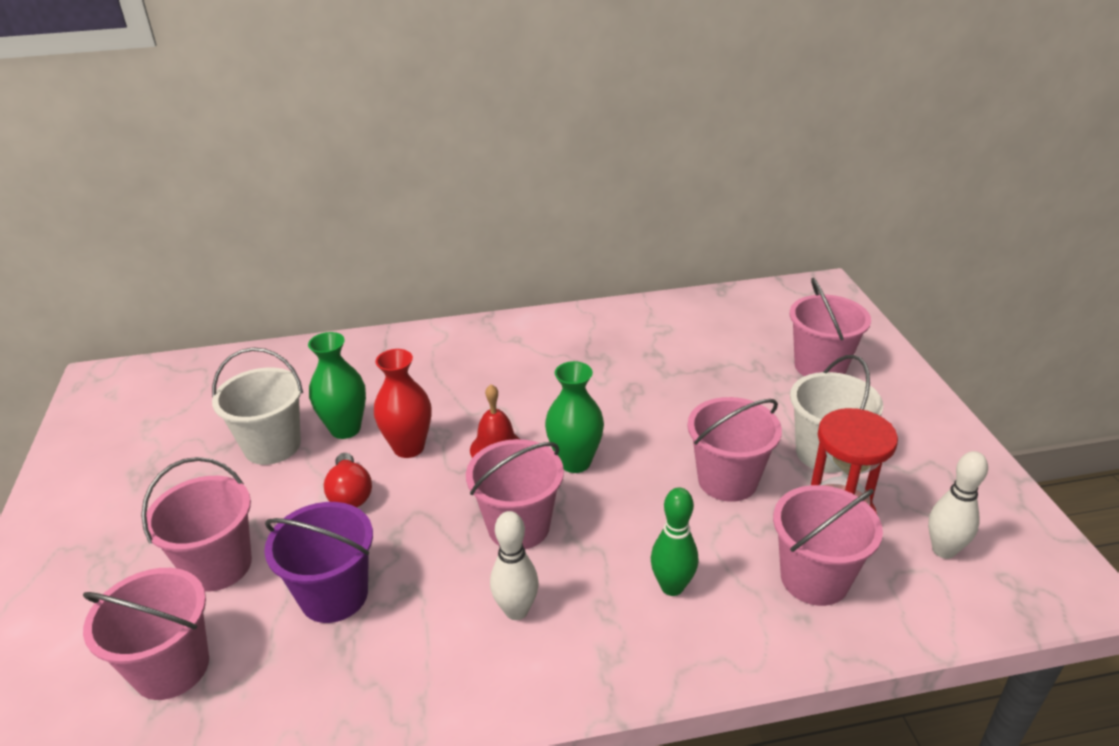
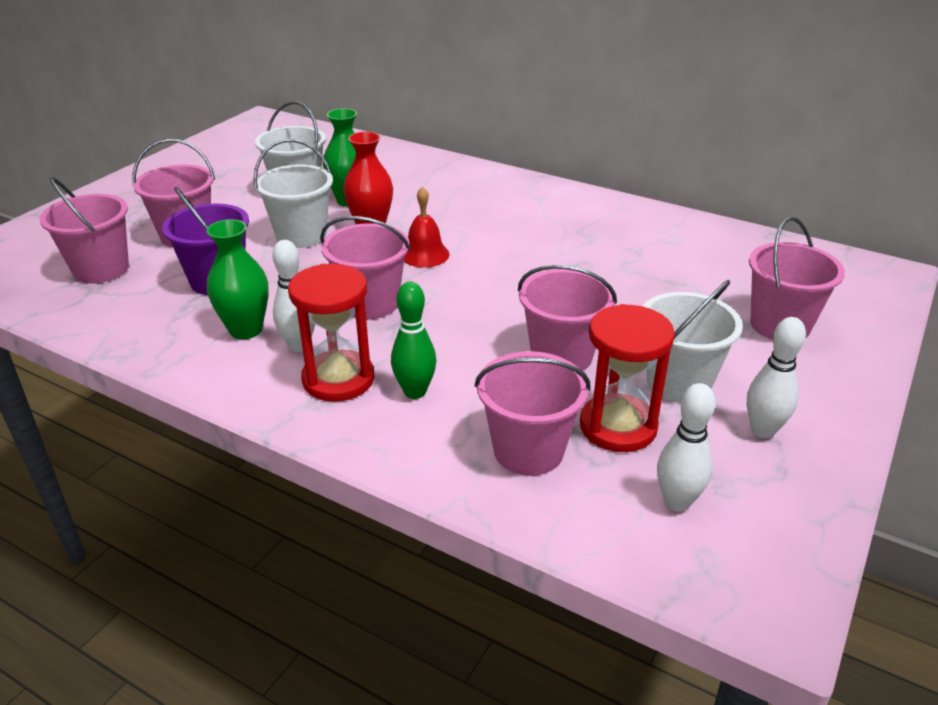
camera: 40 degrees right, 0 degrees up
red light bulb [324,453,372,507] -> white bucket [254,139,333,248]
green vase [545,361,604,473] -> green vase moved to [206,219,269,339]
none -> red hourglass [288,264,375,402]
none -> white bowling pin [747,317,806,438]

